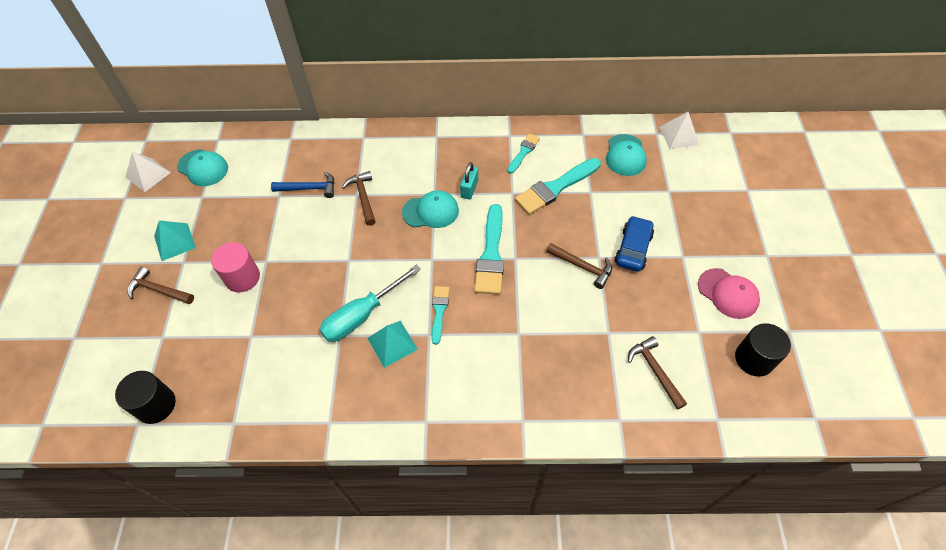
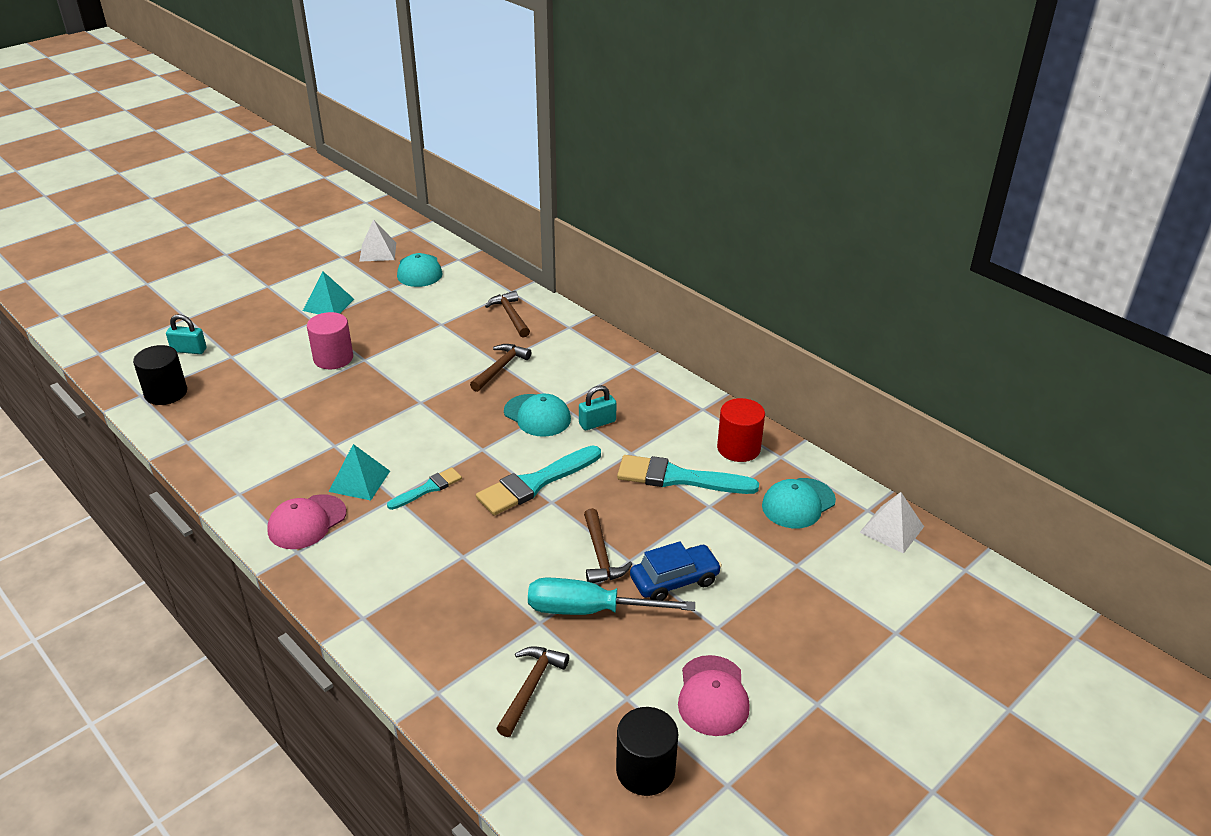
camera: 45 degrees right, 20 degrees down
brown hammer [127,267,194,304] -> brown hammer moved to [485,291,530,338]
blue hammer [271,171,335,198] -> none
turquoise screwdriver [319,265,421,342] -> turquoise screwdriver moved to [528,577,695,615]
turquoise brush [508,133,540,174] -> none
none -> turquoise padlock [166,314,207,354]
none -> pink cap [267,494,346,549]
none -> red cylinder [717,398,765,462]

